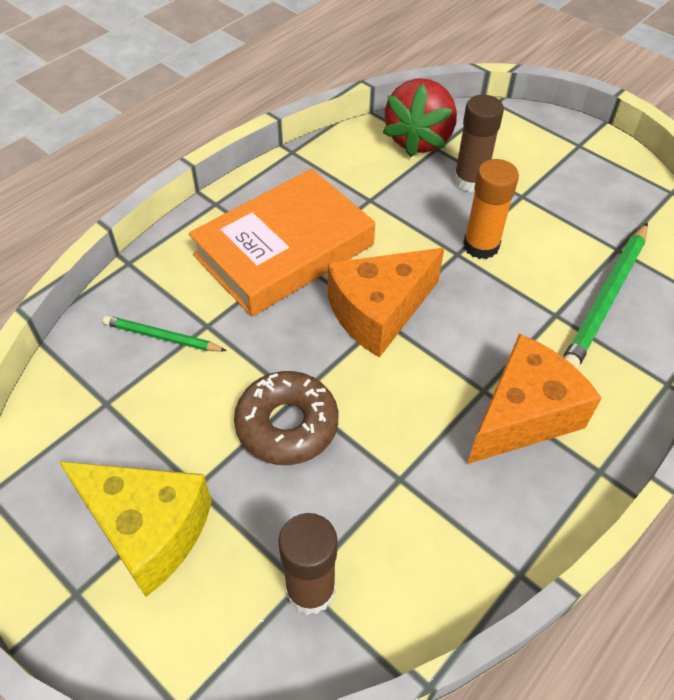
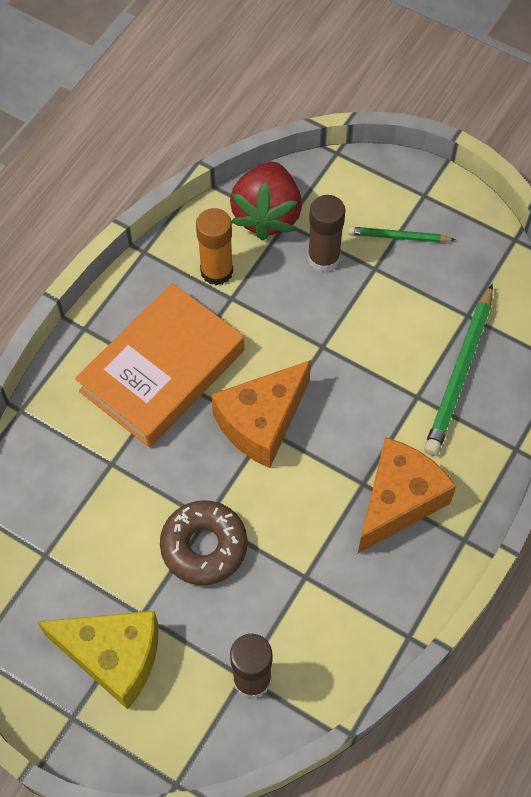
camera: 10 degrees left, 10 degrees up
green pencil [103,315,227,352] -> green pencil moved to [348,227,456,243]
orange glue stick [463,159,519,259] -> orange glue stick moved to [196,208,233,286]

